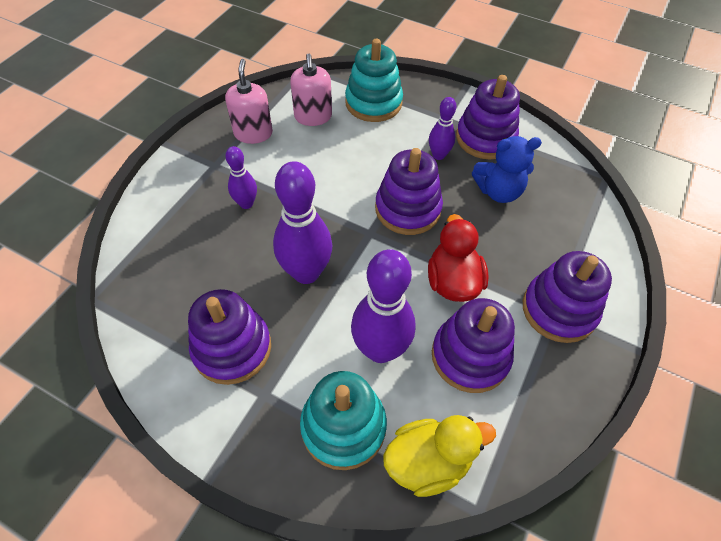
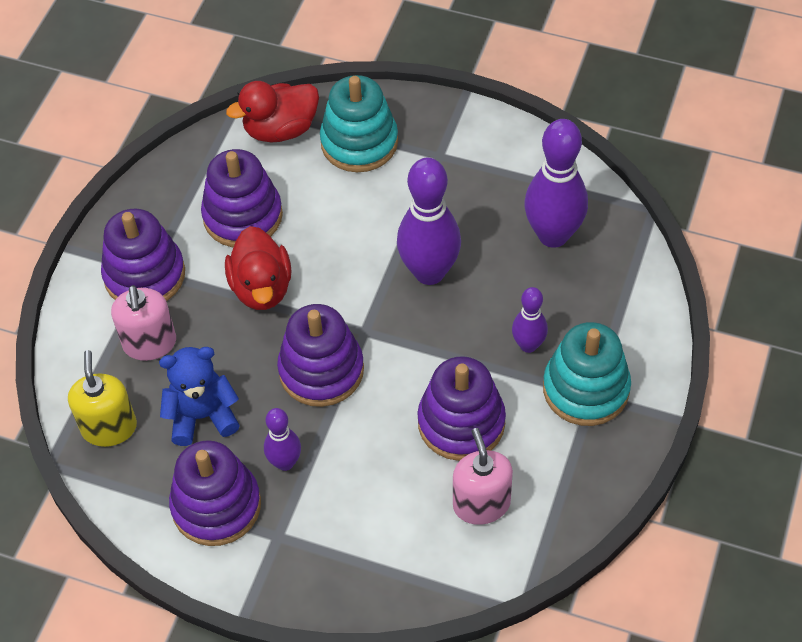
camera: 175 degrees right, 0 degrees up
purple stacking toy [188,289,271,385] -> purple stacking toy moved to [417,356,506,461]
pink soap dispenser [225,59,273,144] -> pink soap dispenser moved to [111,285,176,361]
turquoise stacking toy [345,39,403,122] -> turquoise stacking toy moved to [543,322,631,426]
purple bowling pin [351,249,416,363] -> purple bowling pin moved to [524,119,588,248]
yellow duck [383,415,496,497] -> red duck [226,81,319,143]
none -> yellow soap dispenser [68,350,137,447]

